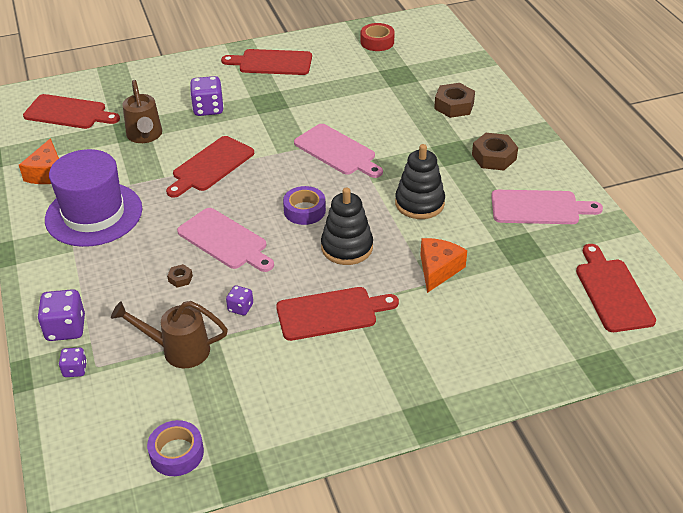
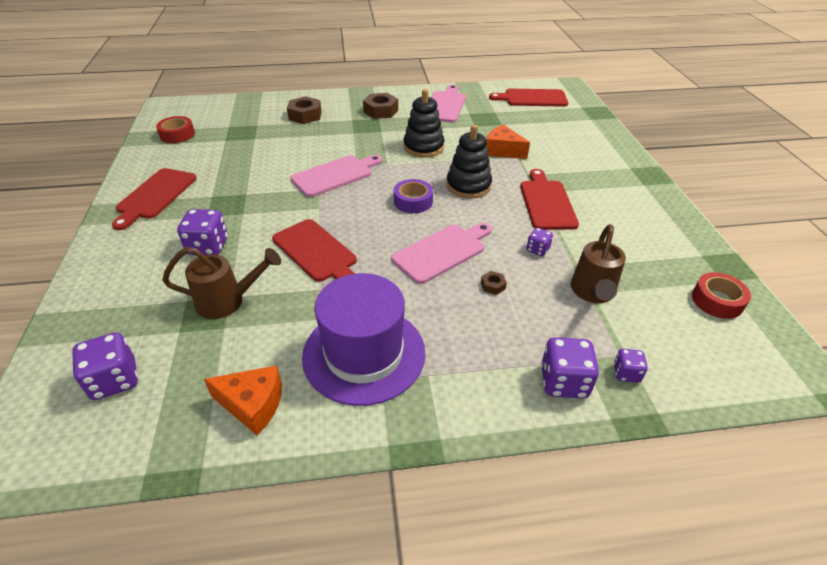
camera: 80 degrees left, 0 degrees up
red cutting board [23,94,120,129] -> purple dice [72,332,138,400]
purple tape [147,420,204,476] -> red tape [692,272,751,319]

